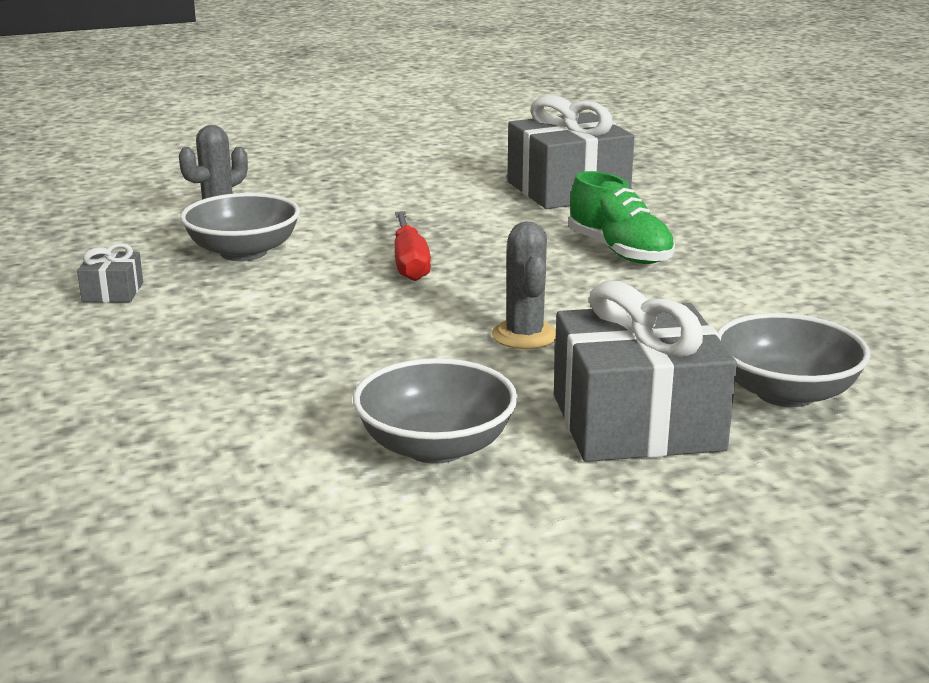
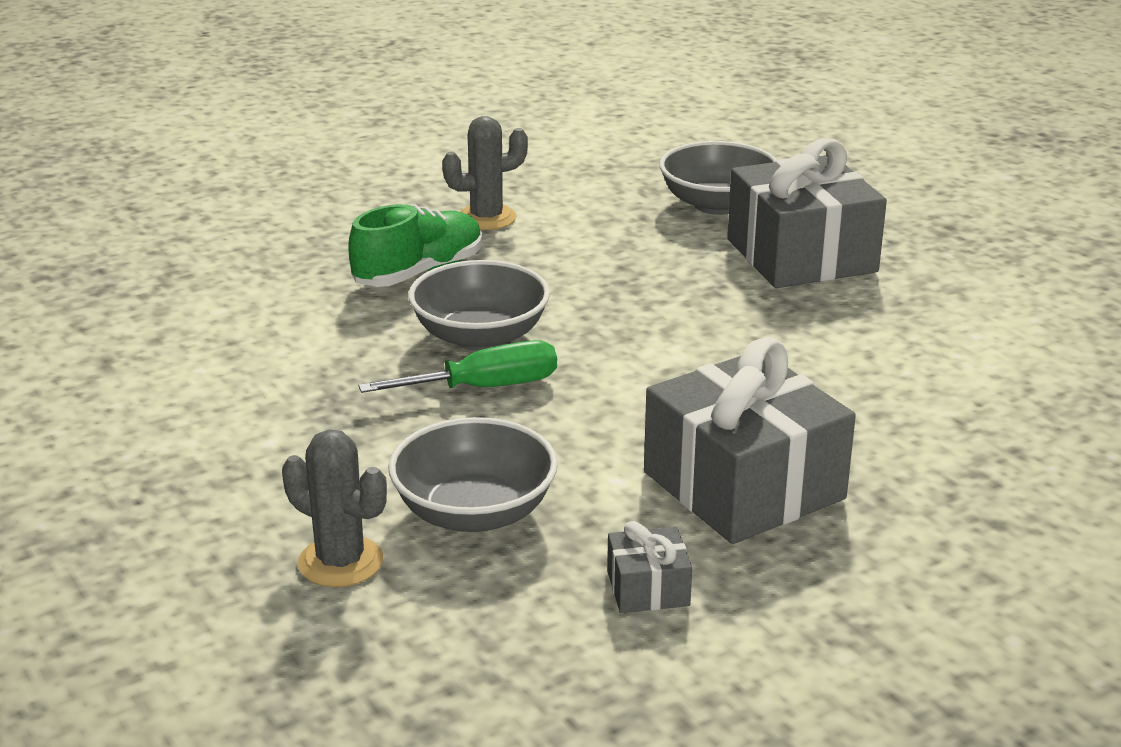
camera: 100 degrees left, 5 degrees up
grey bowl [353,358,518,464] -> grey bowl moved to [408,260,550,351]
red screwdriver [394,211,431,281] -> green screwdriver [358,340,557,393]
grey cactus [492,221,556,349] -> grey cactus moved to [442,116,528,230]
grey gift [507,95,634,209] -> grey gift moved to [644,337,856,544]

